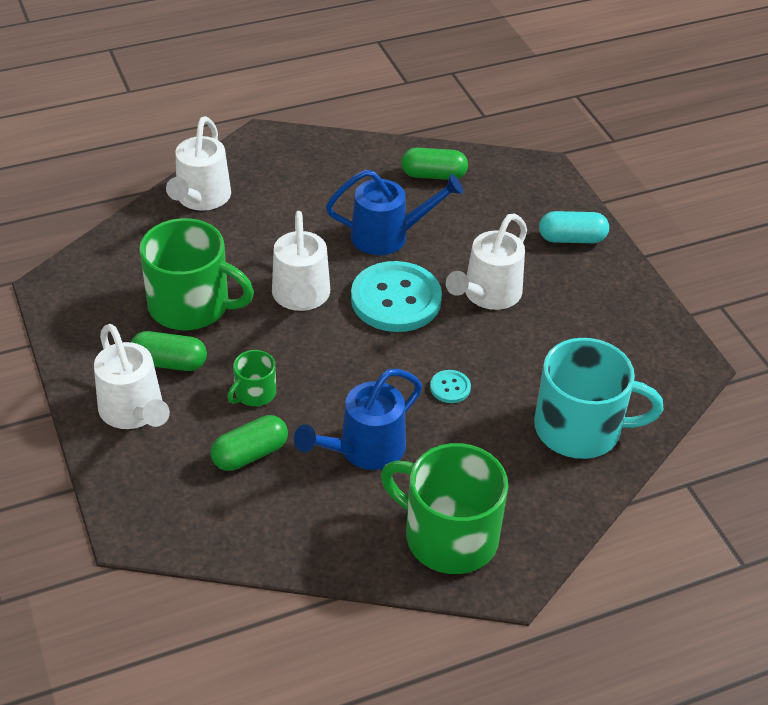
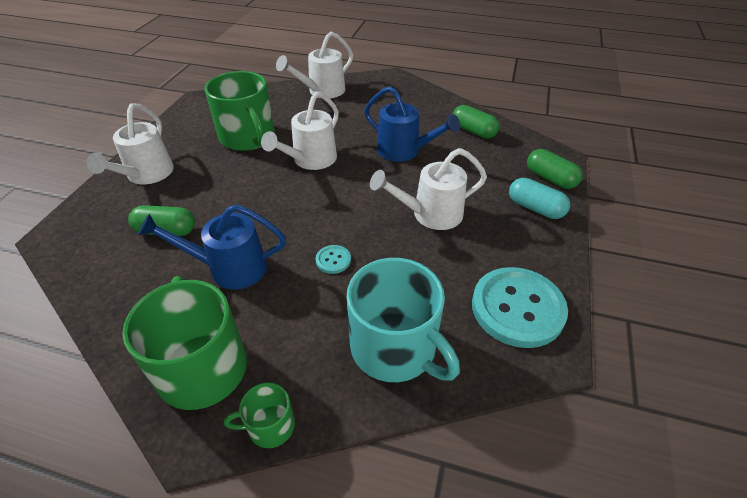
camera: 40 degrees right, 0 degrees up
green capsule [131,331,207,371] -> green capsule moved to [527,149,583,189]
green mug [227,350,276,406] -> green mug moved to [224,382,295,448]
turquoise button [351,261,442,332] -> turquoise button moved to [472,267,568,348]

